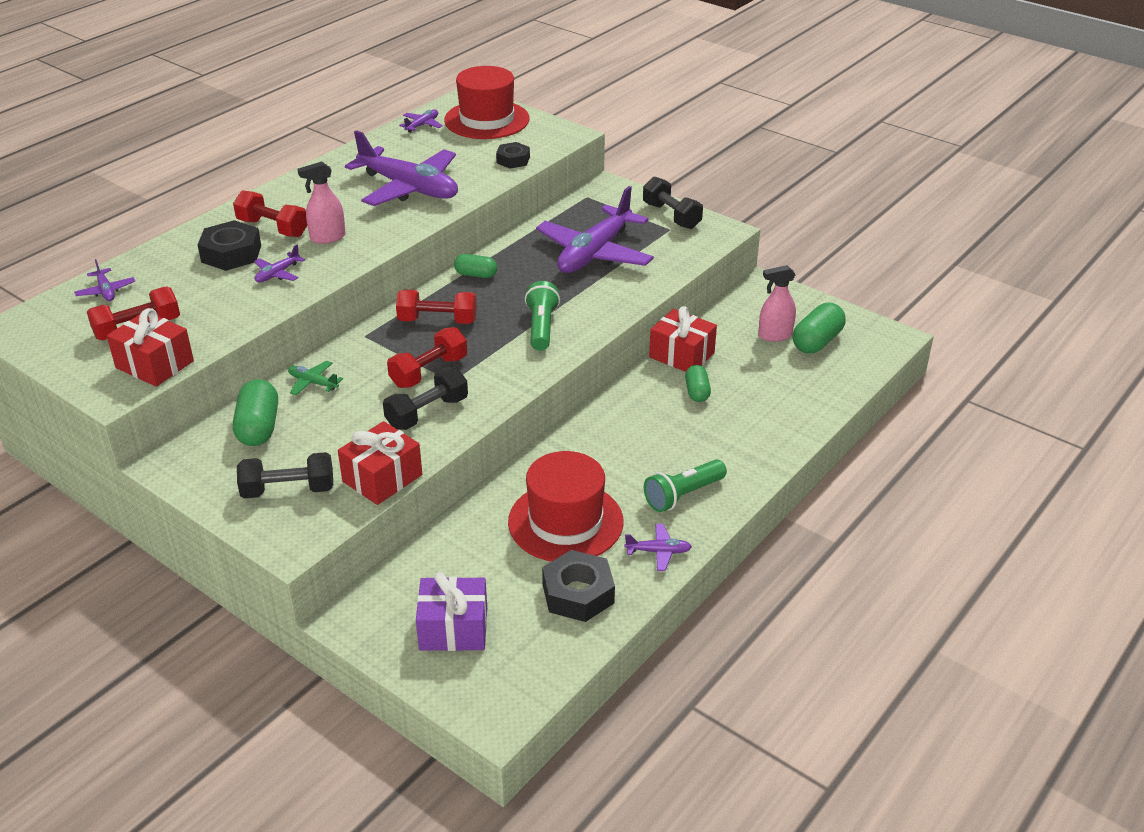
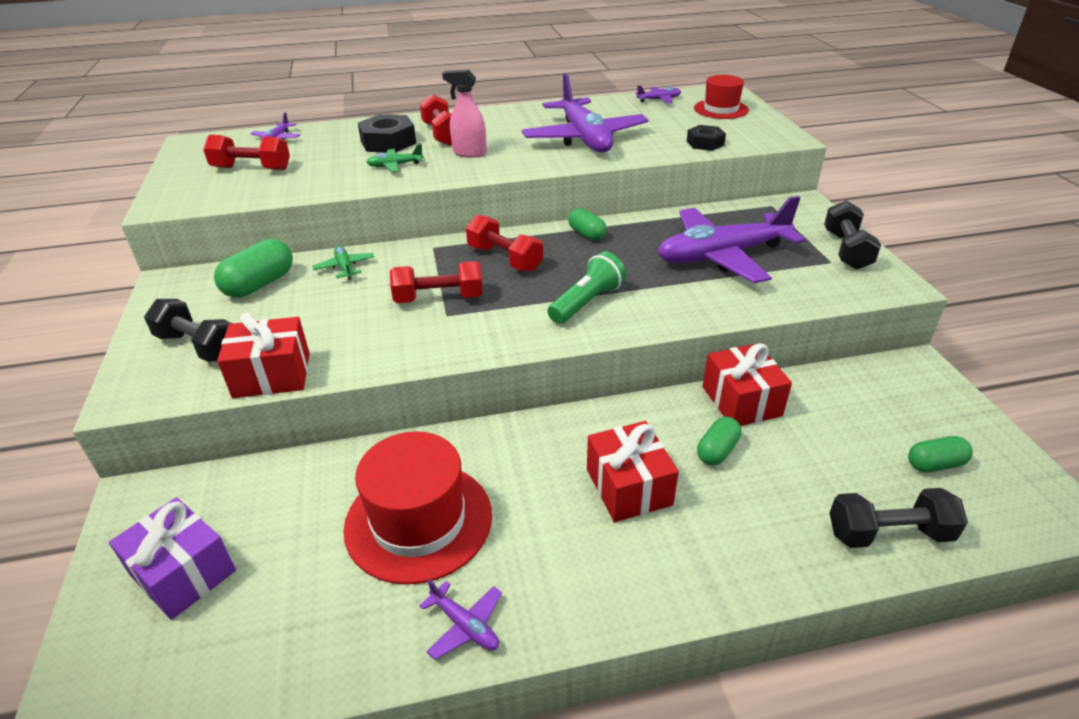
camera: 40 degrees right, 0 degrees up
red gift [107,308,194,387] -> red gift moved to [587,421,679,522]
purple plane [254,245,305,282] -> green plane [366,144,424,172]
black dumbbell [383,367,468,430] -> black dumbbell moved to [829,488,968,548]
red hat [444,66,530,139] -> red hat [694,75,749,119], size x0.62
black nut [542,550,615,622] -> none
green flashlight [644,459,727,512] -> none
pink spray bottle [758,265,796,342] -> none
green capsule [793,303,846,353] -> green capsule [908,436,973,472], size x0.63

